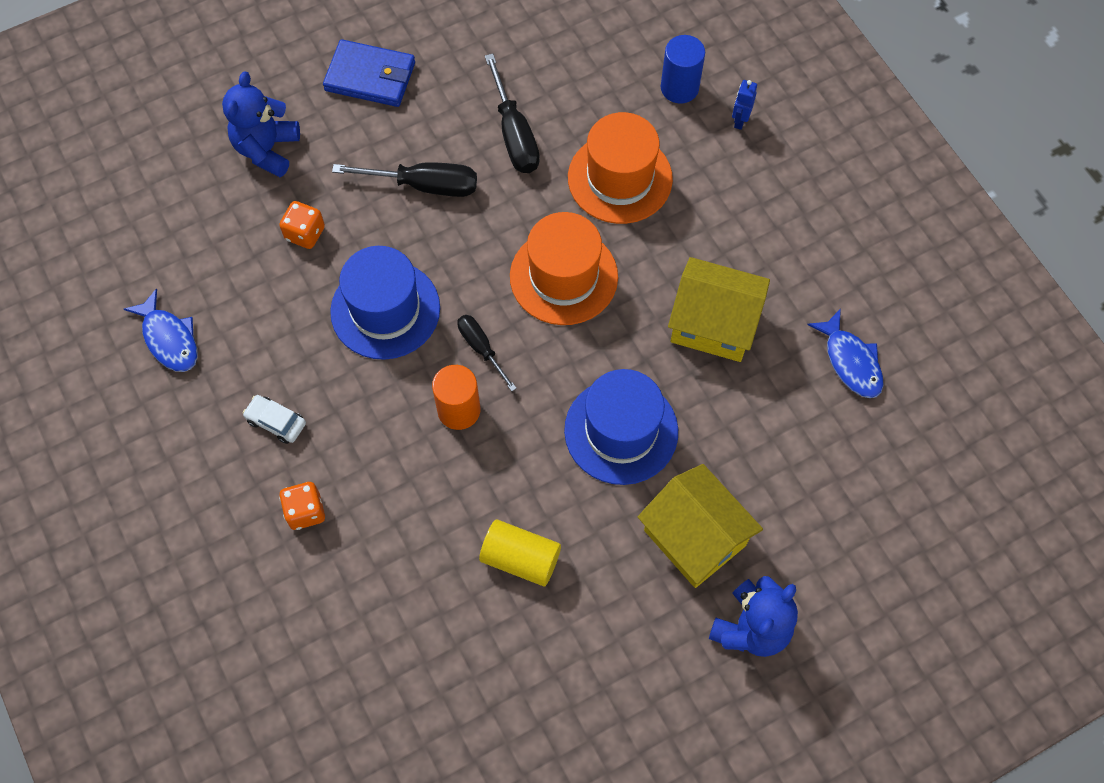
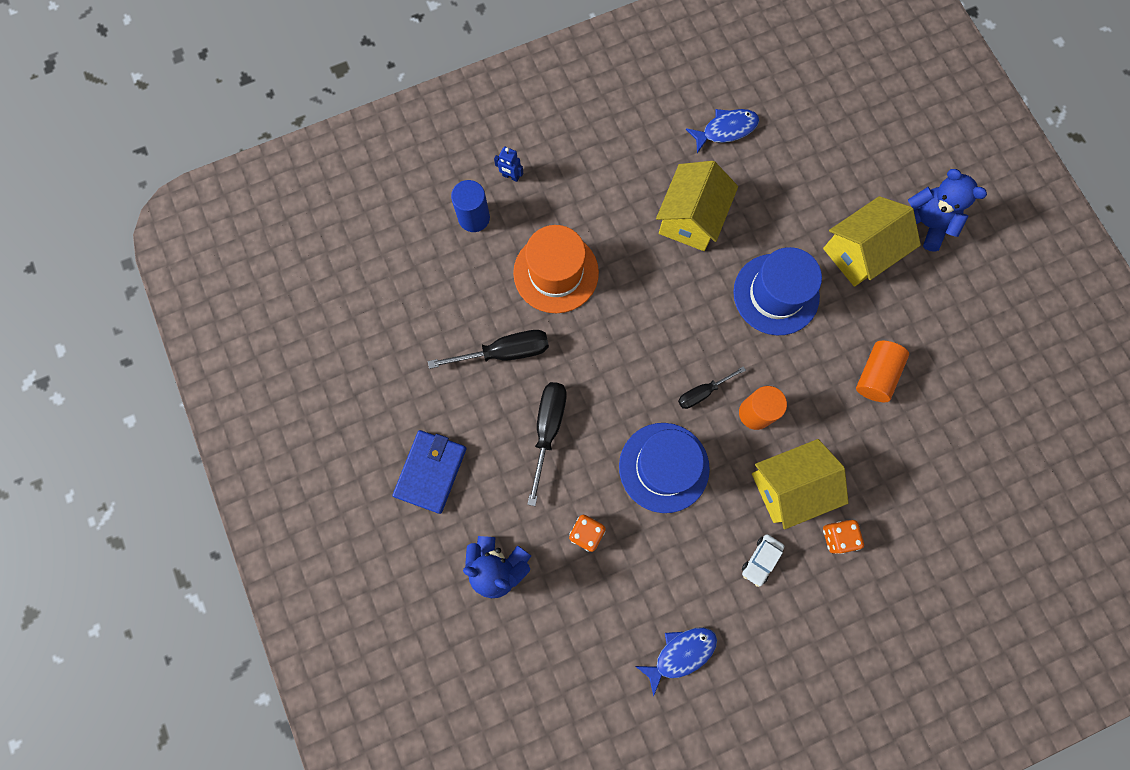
camera: 85 degrees left, 10 degrees up
yellow cylinder [479,519,561,586] -> orange cylinder [856,341,909,402]
orange hat [510,212,618,325] -> none
none -> yellow house [752,439,849,529]

